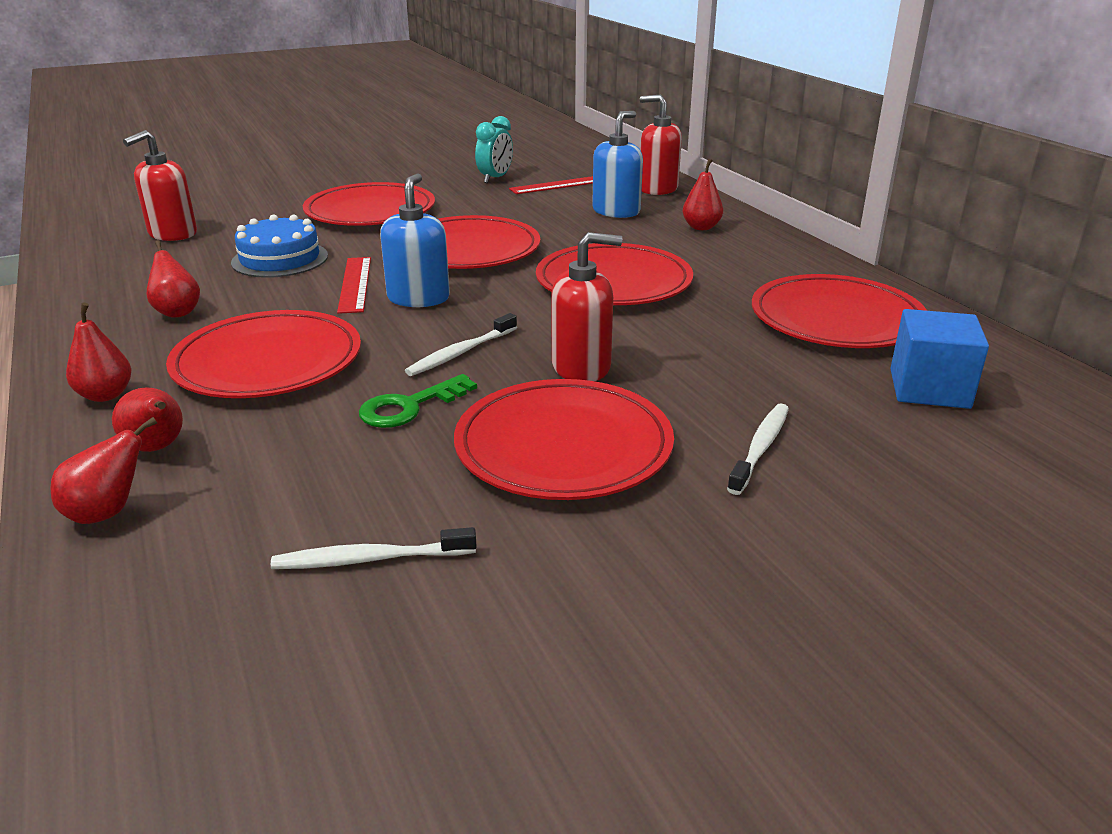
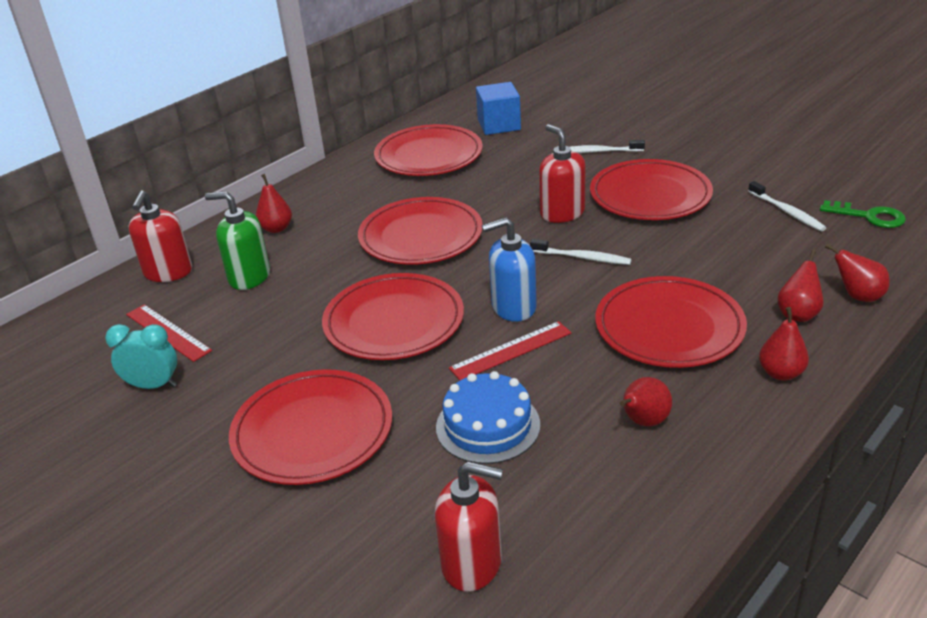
camera: 110 degrees left, 5 degrees up
green key [359,374,477,428] -> green key moved to [820,200,906,228]
blue soap dispenser [592,111,643,218] -> green soap dispenser [205,191,270,290]

